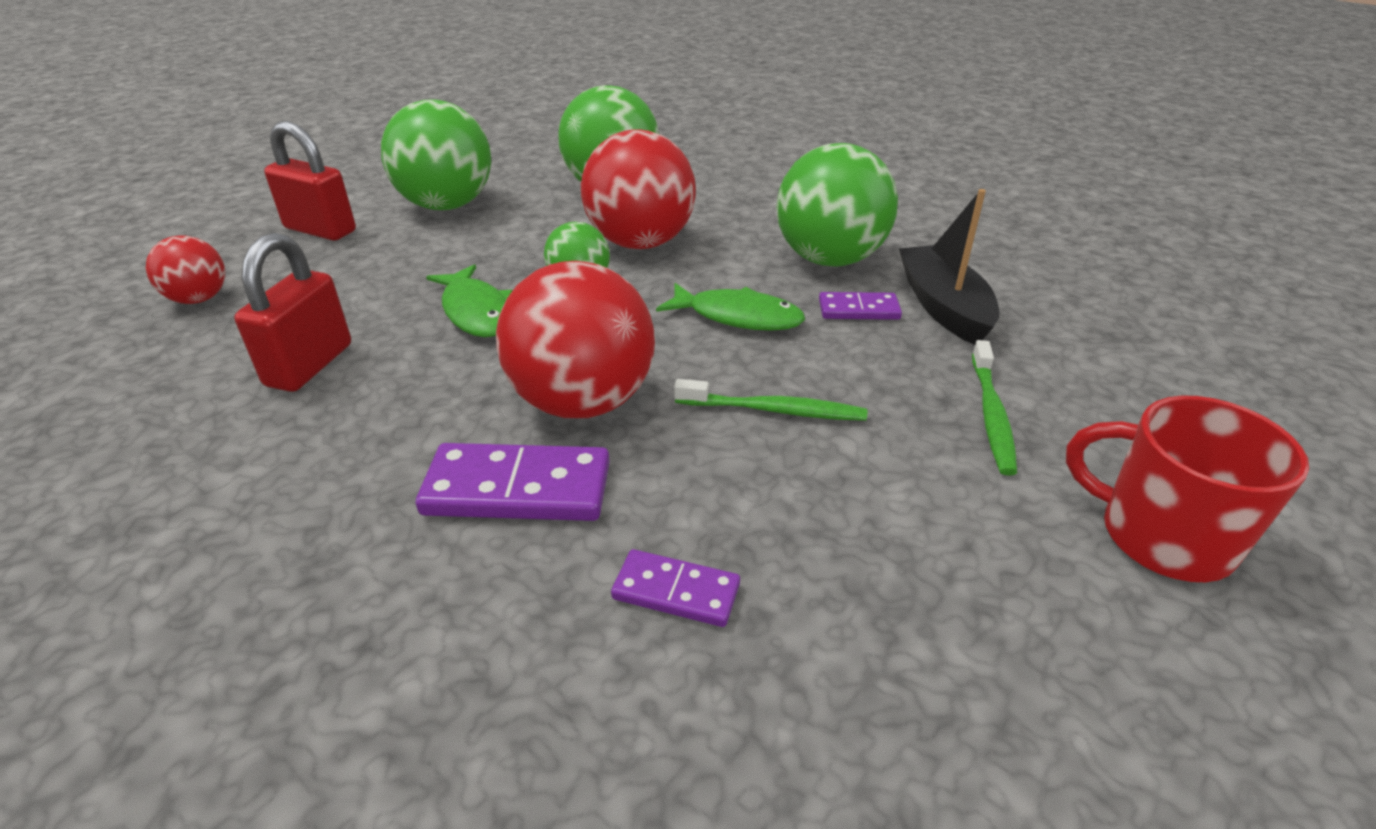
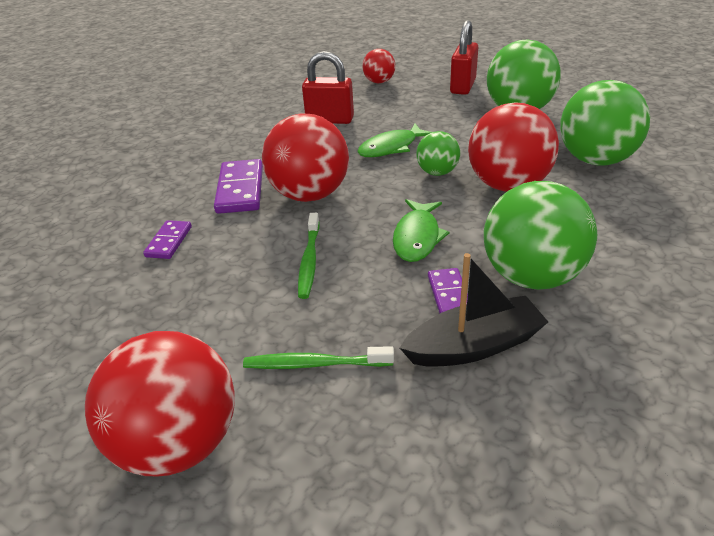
camera: 85 degrees right, 0 degrees up
red mug [1066,396,1309,582] -> red ball [85,331,235,476]

